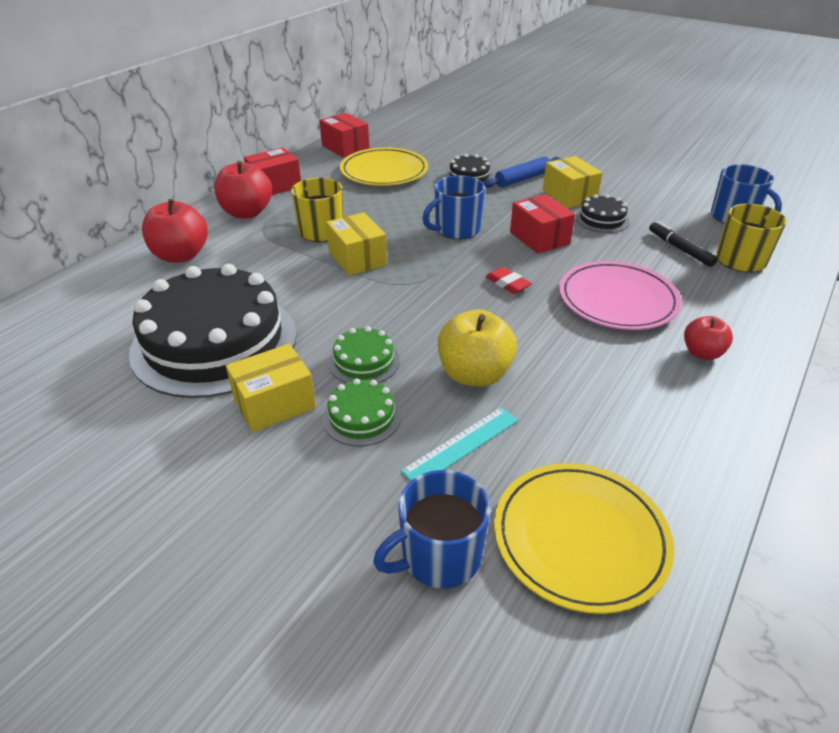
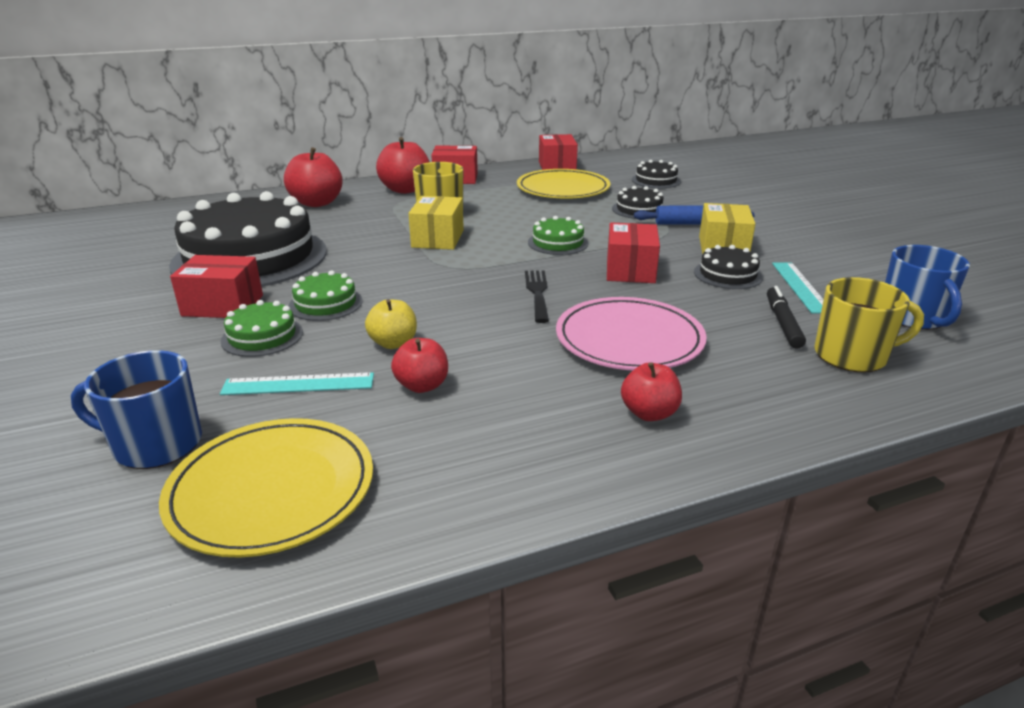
camera: 35 degrees right, 10 degrees down
yellow box [226,344,316,432] -> red box [170,255,263,318]
blue mug [422,175,485,239] -> green cake [528,216,589,255]
yellow apple [438,309,517,387] -> yellow apple [365,299,417,349], size x0.60
red eraser [486,267,532,294] -> black fork [525,270,549,323]
none -> red apple [391,338,448,393]
none -> black cake [632,160,681,188]
none -> turquoise ruler [772,263,824,314]

